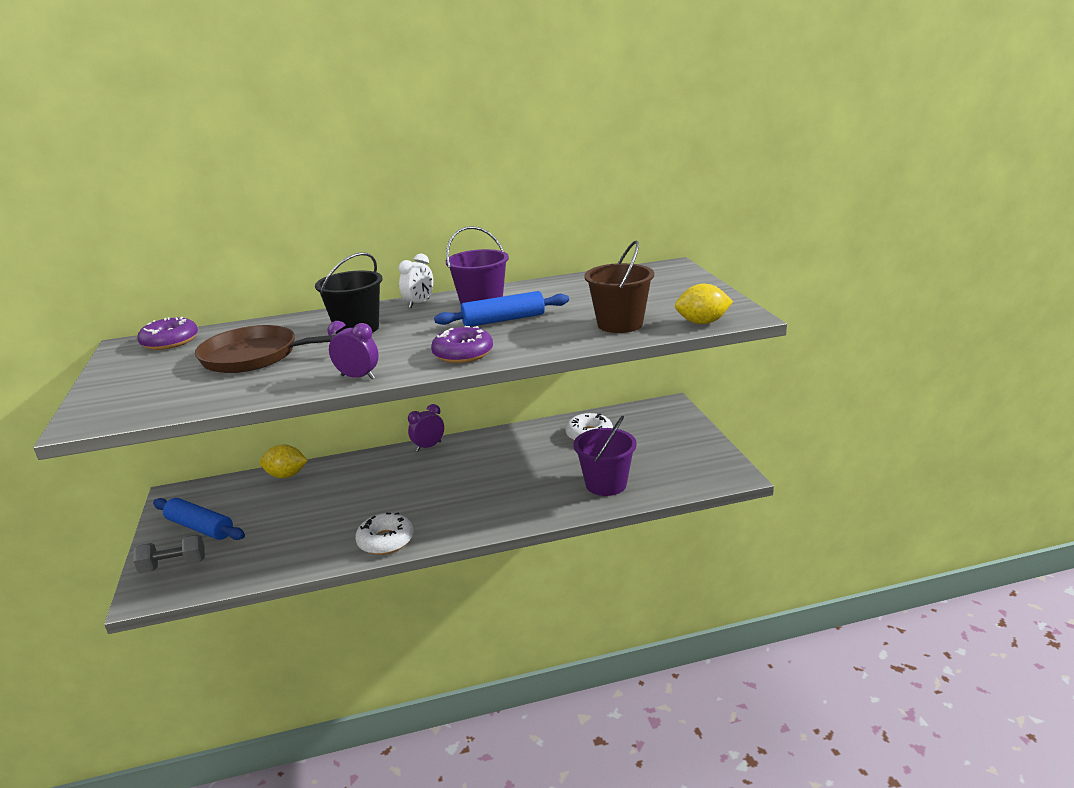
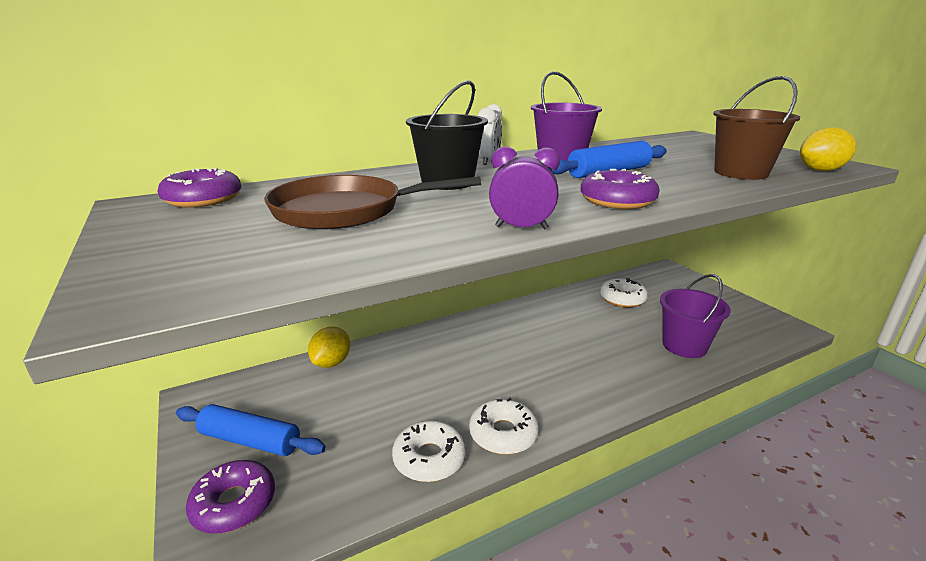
camera: 15 degrees left, 0 degrees up
grey dumbbell [133,534,205,573] -> purple donut [186,460,275,534]
yellow lemon [260,444,308,478] -> yellow lemon turned 60 degrees counterclockwise [308,326,350,368]
purple clock [408,404,444,452] -> none
none -> white donut [392,420,466,482]

